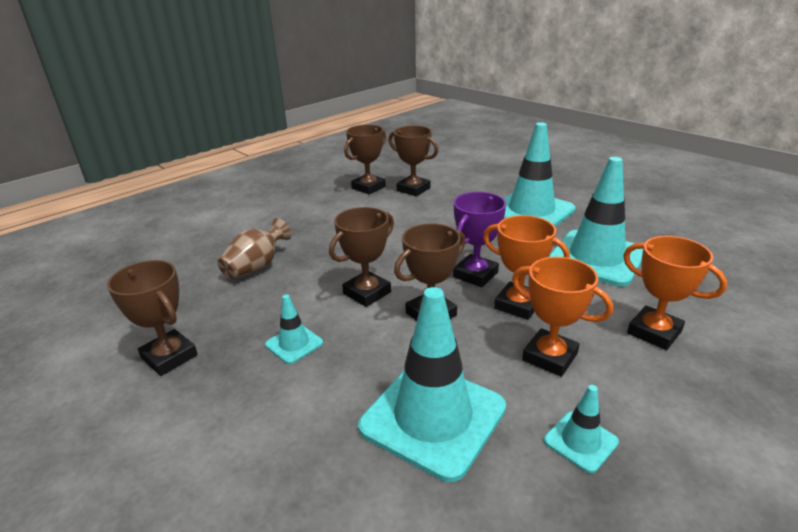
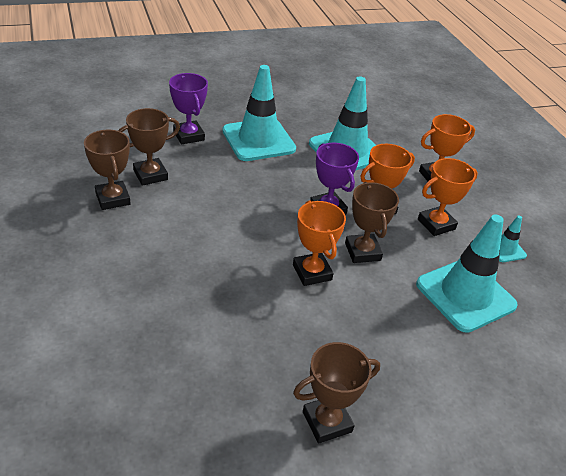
camera: 70 degrees left, 10 degrees up
brown vase [217,218,292,279] -> none
turquoise traffic cone [265,294,323,364] -> none
brown trophy [329,207,394,307] -> orange trophy [293,200,346,286]
none -> purple trophy [169,73,208,145]

